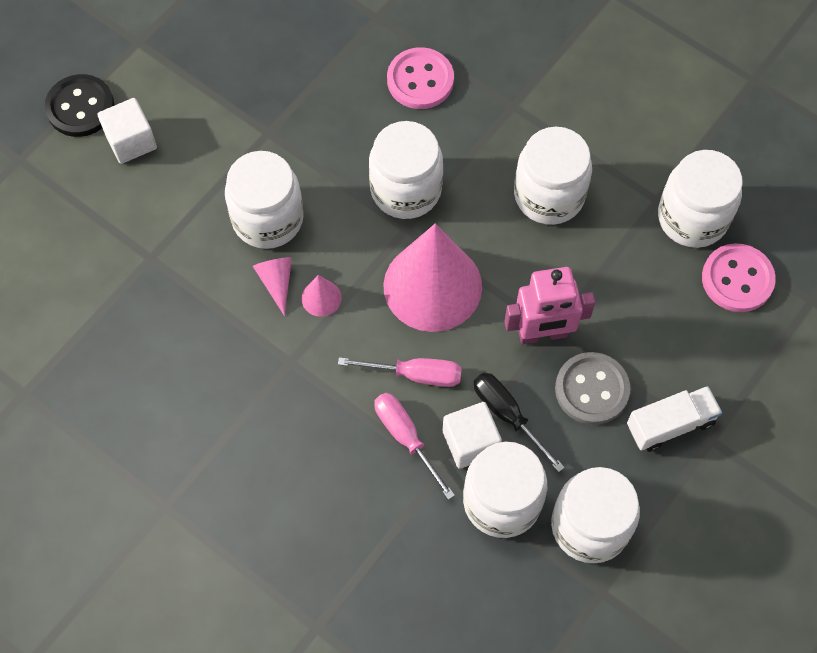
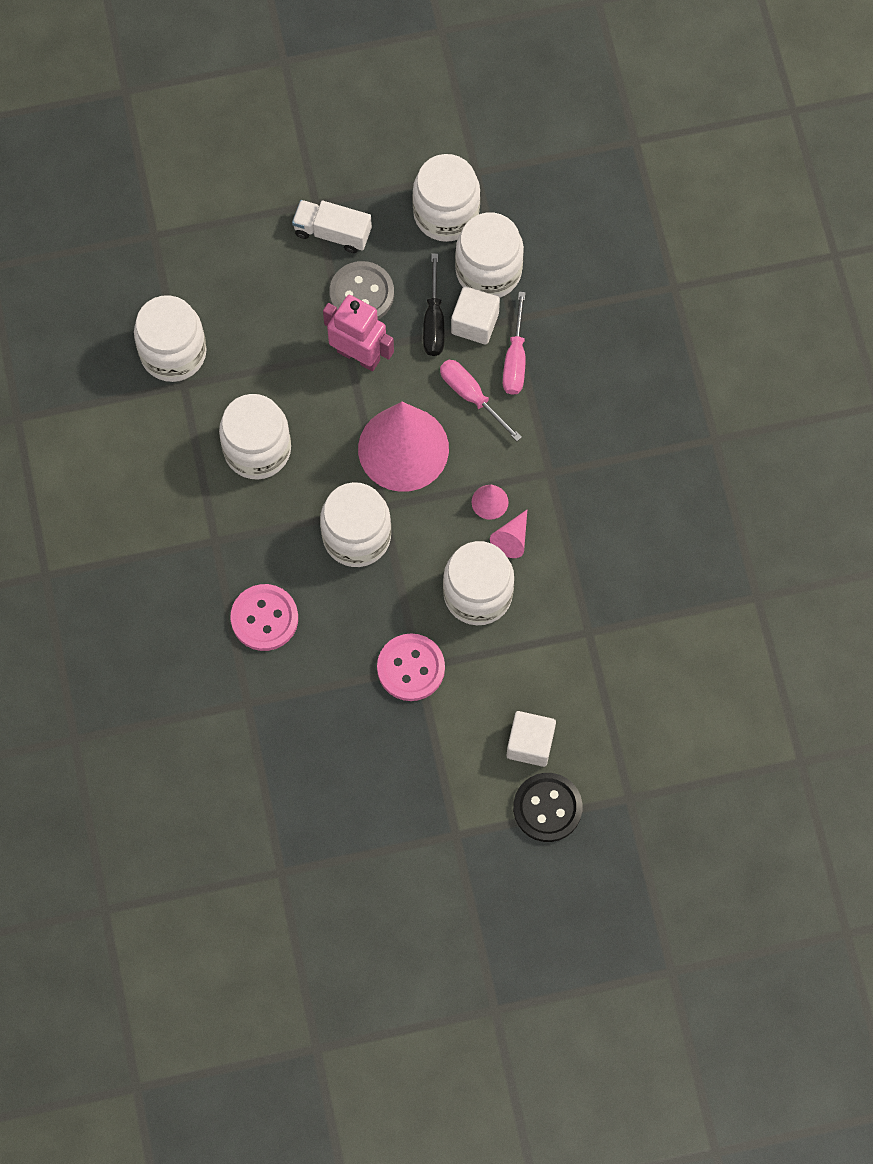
camera: 140 degrees left, 5 degrees up
pink button [702,243,776,312] -> pink button moved to [377,633,445,701]

